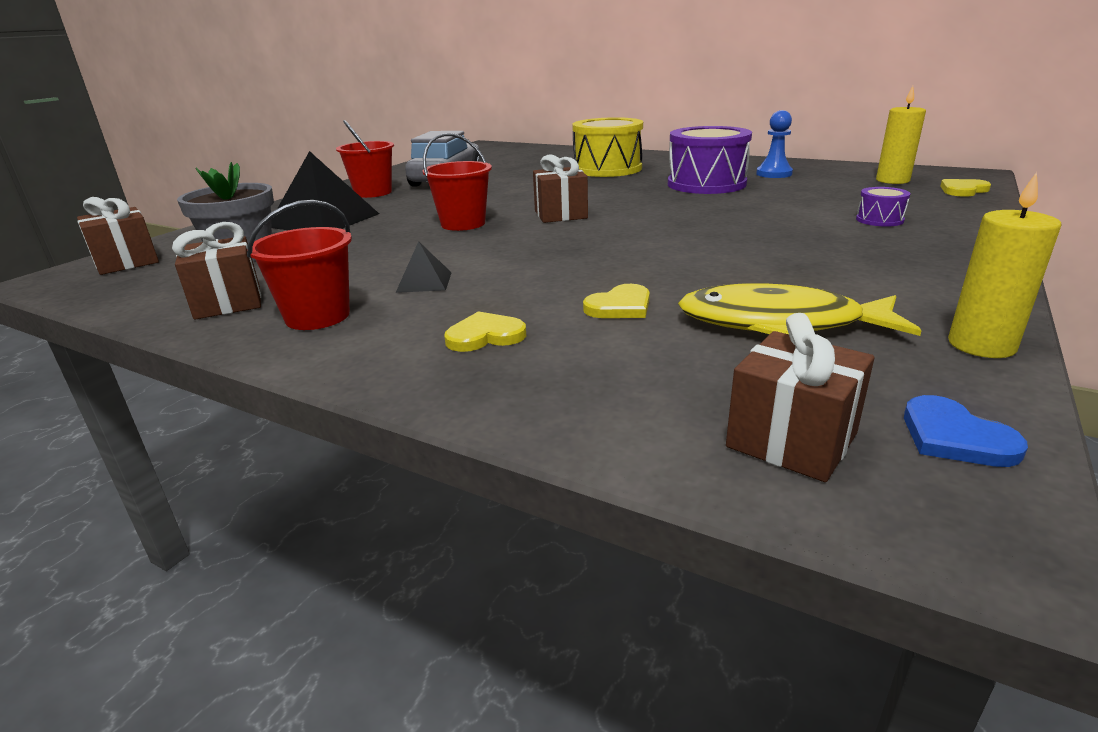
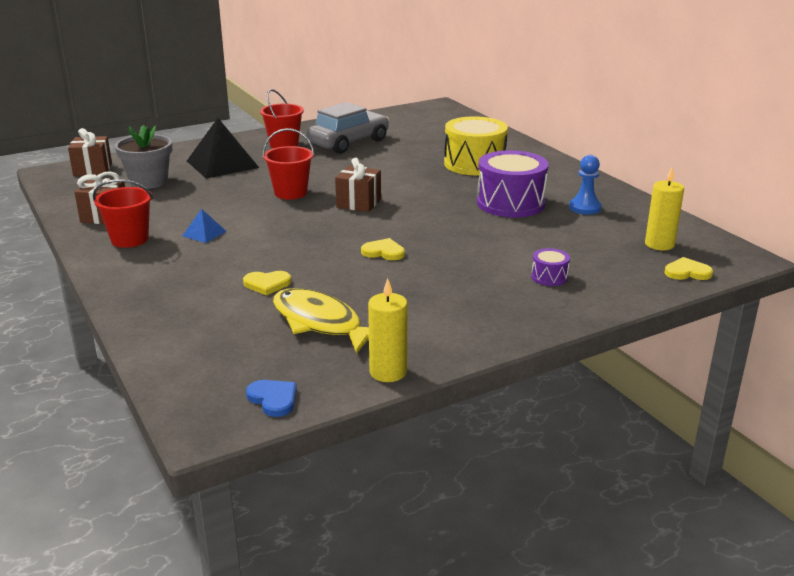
camera: 30 degrees right, 0 degrees up
black pyramid [396,241,452,293] -> blue pyramid [182,209,227,243]
yellow heart [444,311,526,352] -> yellow heart moved to [361,238,405,260]
brown gift [726,313,874,482] -> none
blue heart [904,395,1028,467] -> blue heart turned 135 degrees clockwise [246,380,297,417]

